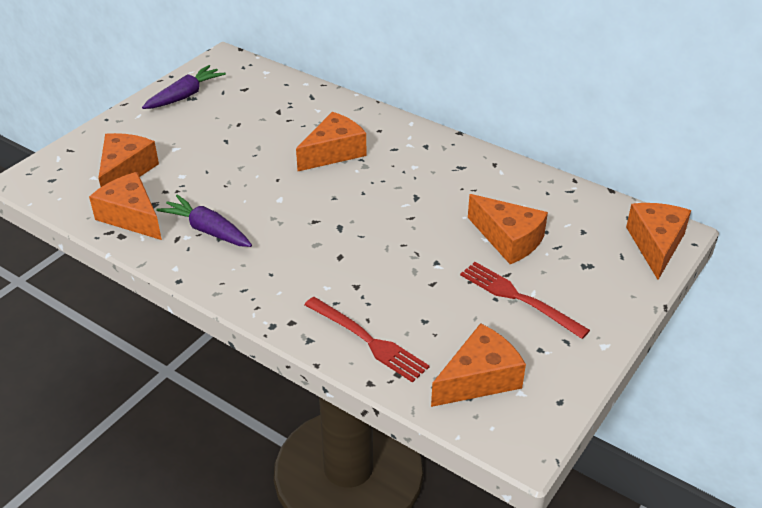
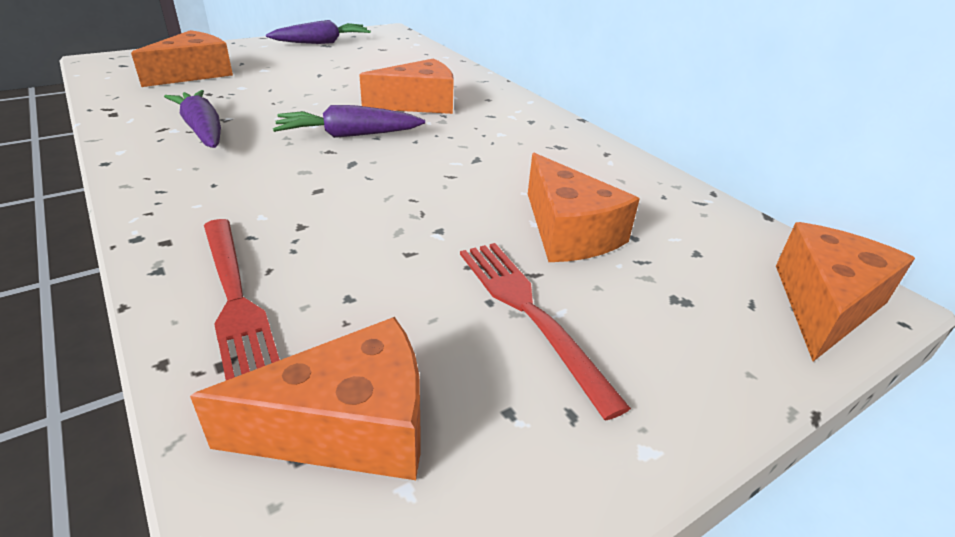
camera: 20 degrees right, 5 degrees down
orange cheese [89,172,162,240] -> none
none -> purple carrot [273,105,425,138]

